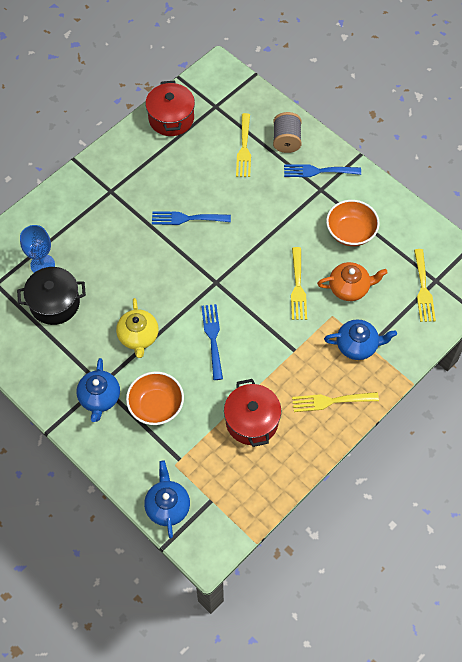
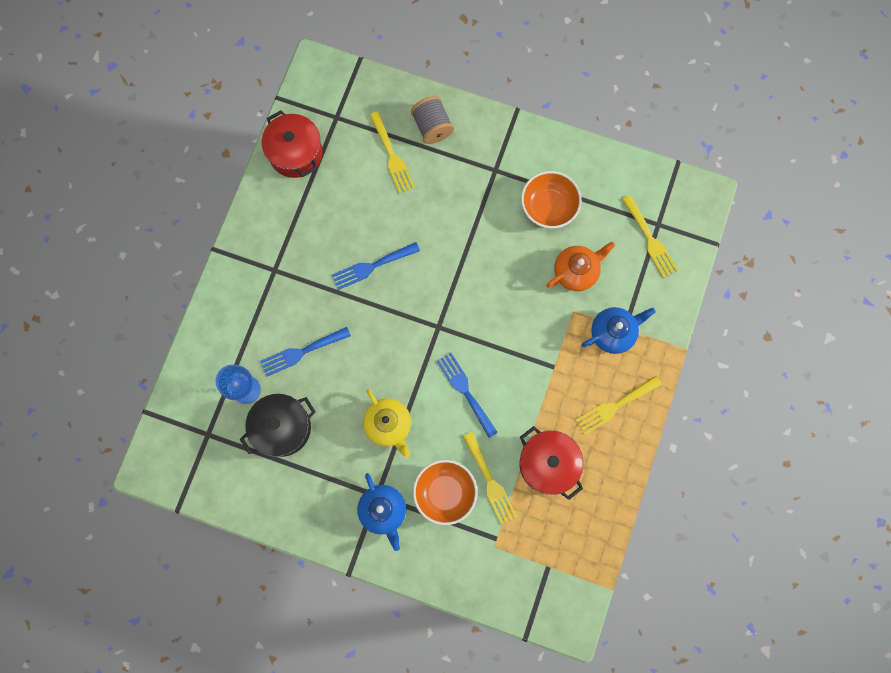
camera: 25 degrees left, 15 degrees up
blue teapot [144,460,190,538] -> none
blue fork [284,164,361,177] -> blue fork moved to [261,327,351,376]
yellow fork [291,247,307,320] -> yellow fork moved to [463,432,517,525]

